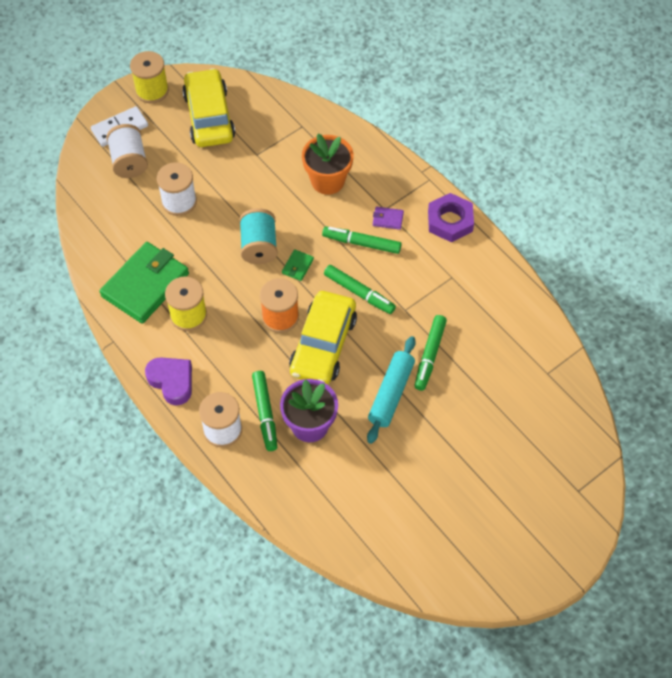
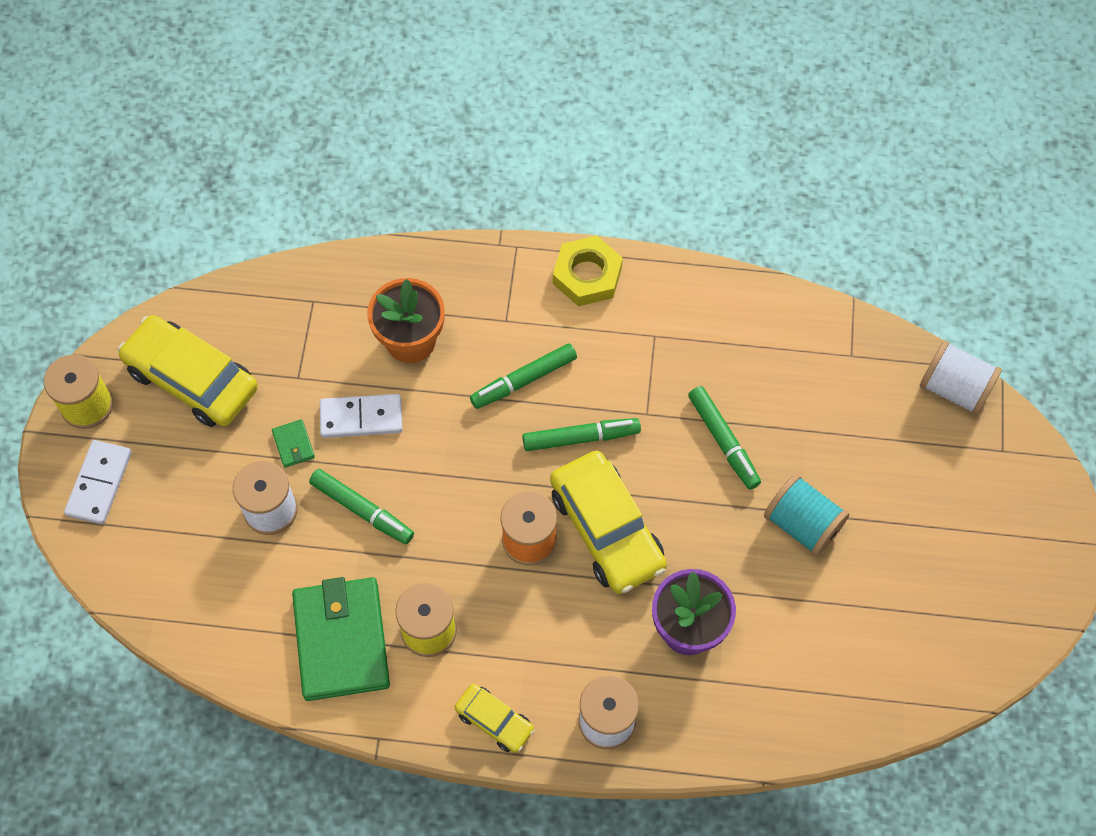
camera: 45 degrees left, 5 degrees up
white spool [106,124,148,178] -> white spool moved to [920,340,1002,415]
purple heart [145,357,192,406] -> yellow car [455,684,535,753]
turquoise spool [239,208,278,264] -> turquoise spool moved to [764,474,850,556]
green marker [252,371,277,451] -> green marker moved to [309,469,414,544]
green wallet [282,249,314,281] -> green wallet moved to [272,419,315,468]
turquoise rolling pin [367,336,416,444] -> none
purple wallet [373,207,404,230] -> none
purple nut [428,193,474,242] -> yellow nut [553,236,623,306]
none -> white domino [320,394,402,438]

